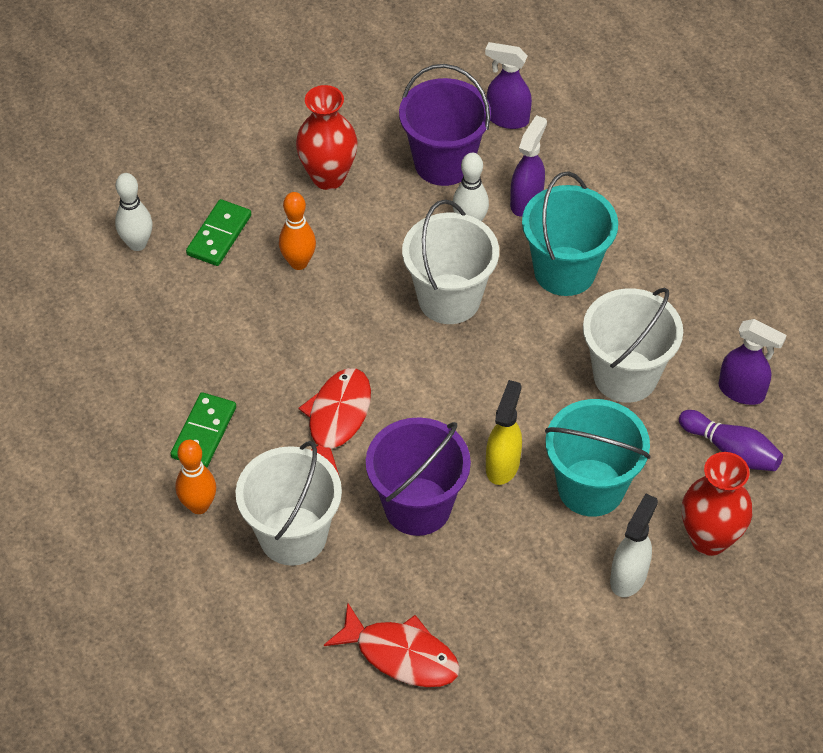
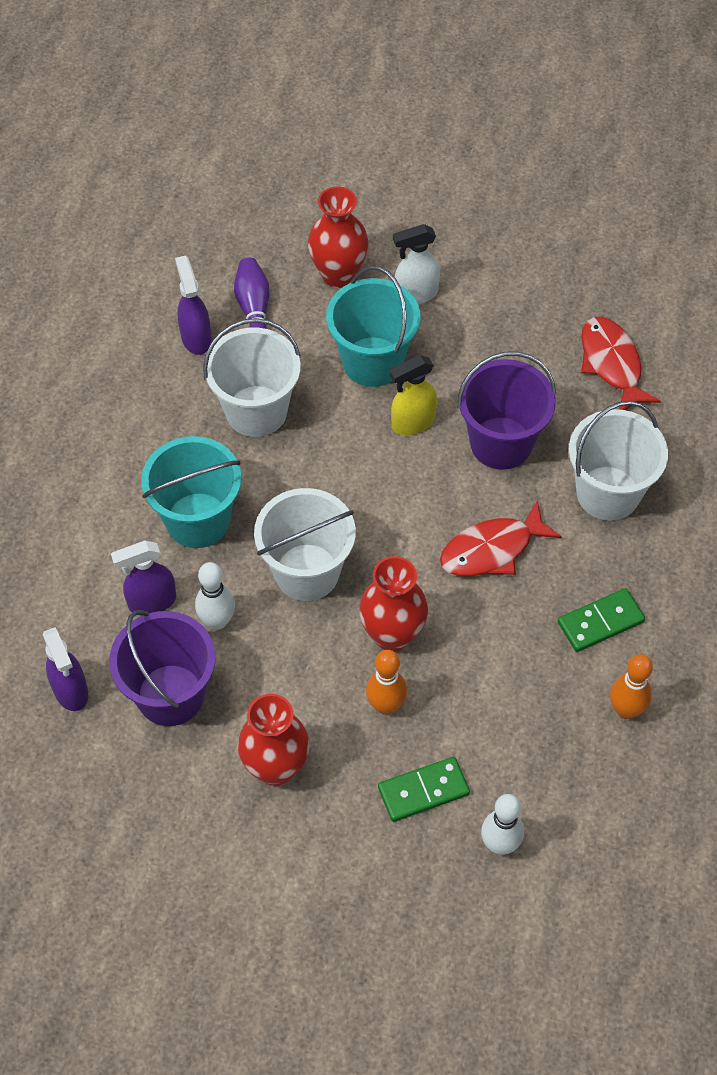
camera: 135 degrees left, 5 degrees up
orange bowling pin [175,440,216,514] -> orange bowling pin moved to [610,654,653,719]
none -> red vase [359,556,428,652]

